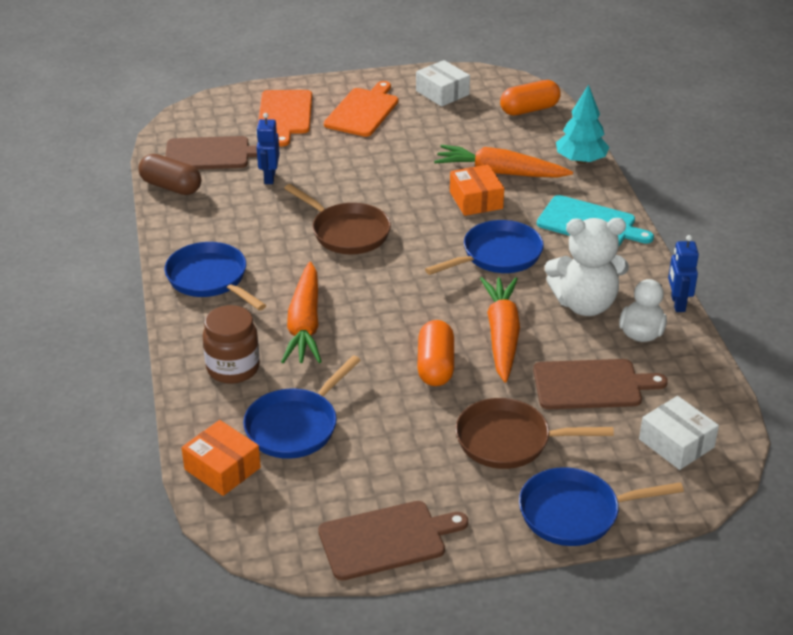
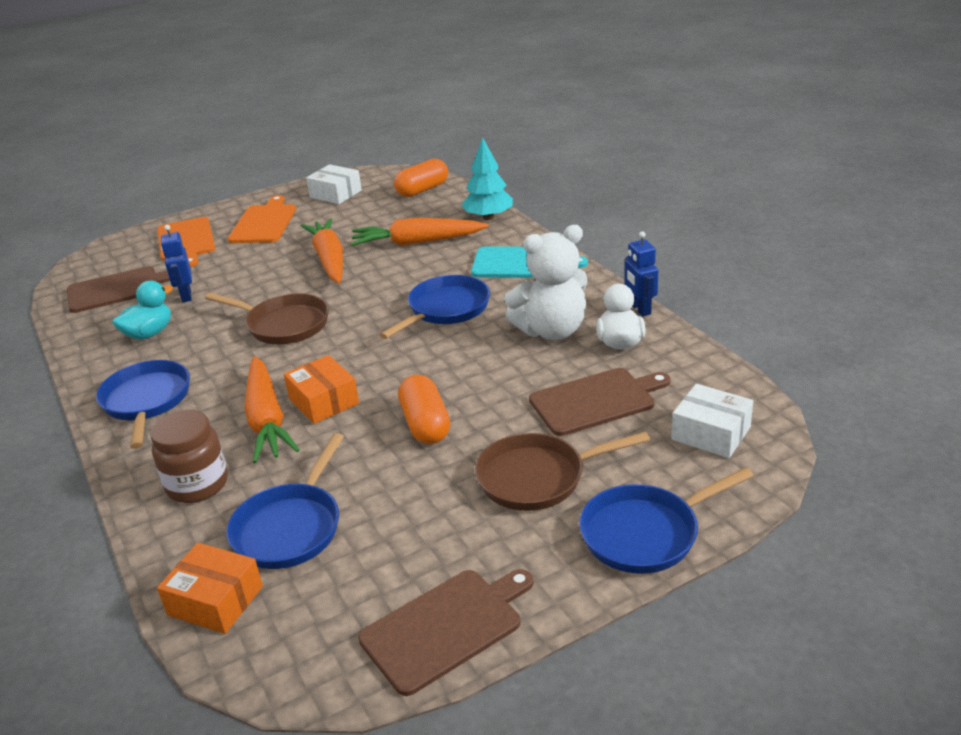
camera: 15 degrees left, 5 degrees down
brown capsule [138,154,201,195] -> none
blue pan [164,242,266,310] -> blue pan turned 45 degrees clockwise [96,360,190,449]
orange box [450,165,504,216] -> orange box moved to [284,355,359,424]
orange carrot [480,277,520,382] -> orange carrot moved to [301,218,343,283]
none -> turquoise duck [112,281,173,340]

